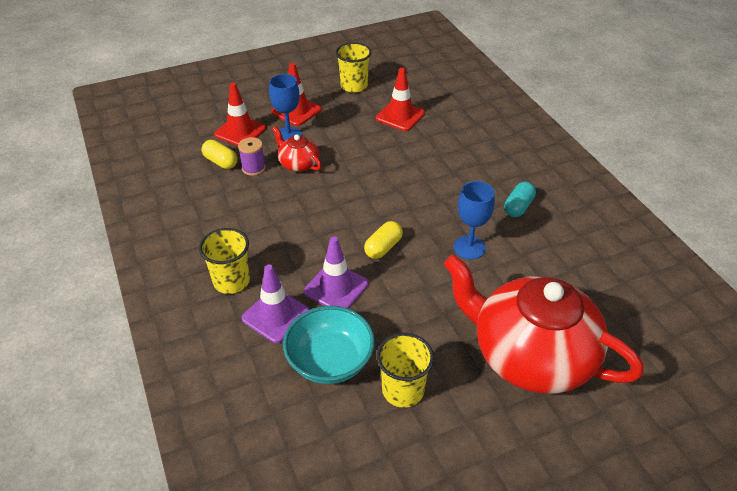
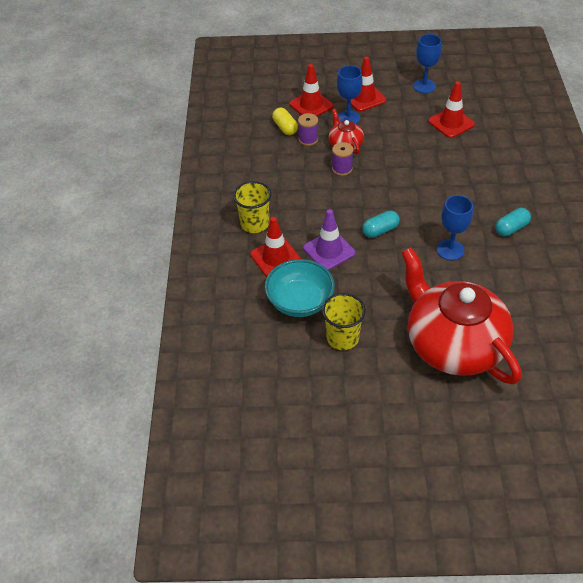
camera: 25 degrees right, 5 degrees up
purple traffic cone [242,264,310,343] -> red traffic cone [250,217,301,277]
yellow cup [336,42,372,93] -> blue goblet [413,34,442,93]
yellow capsule [364,221,403,259] -> turquoise capsule [362,211,400,238]
none -> purple spool [332,142,353,176]

